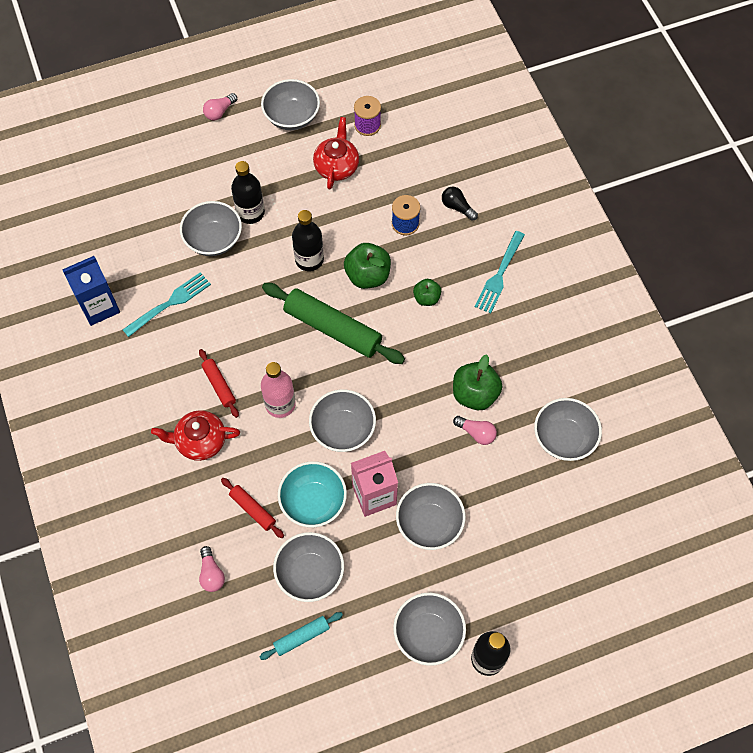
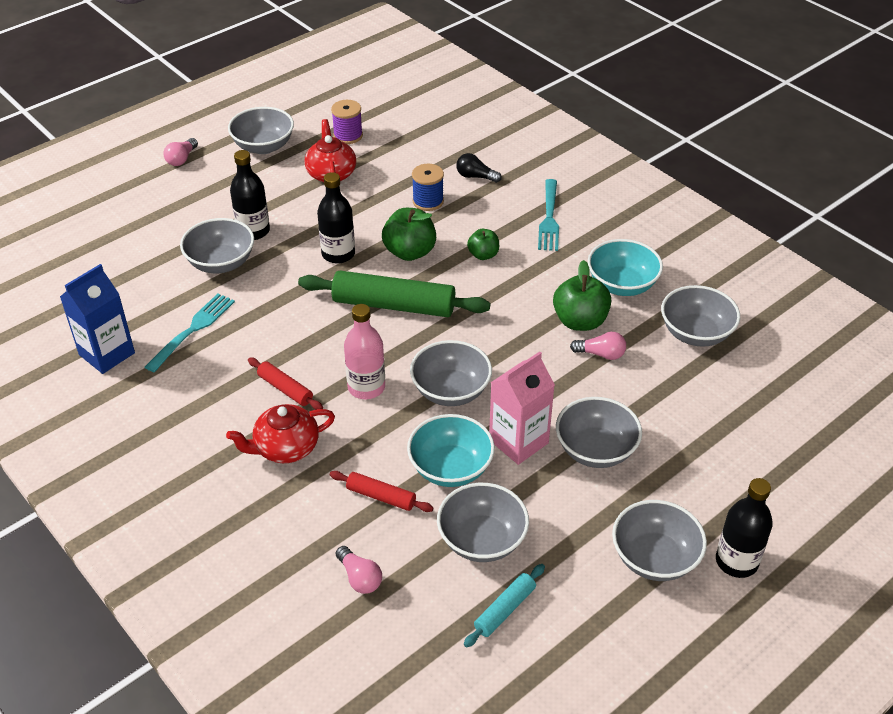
camera: 20 degrees left, 20 degrees down
none -> turquoise bowl [588,239,663,296]

